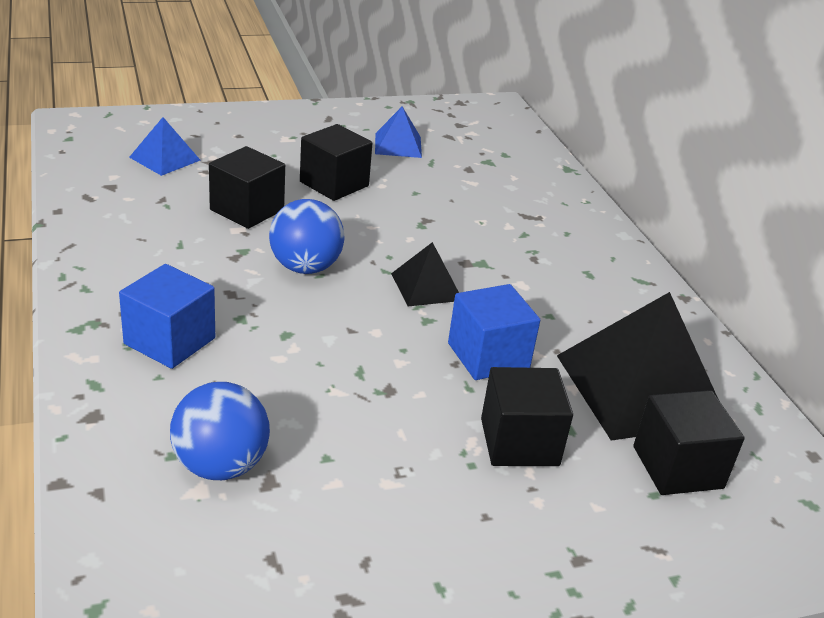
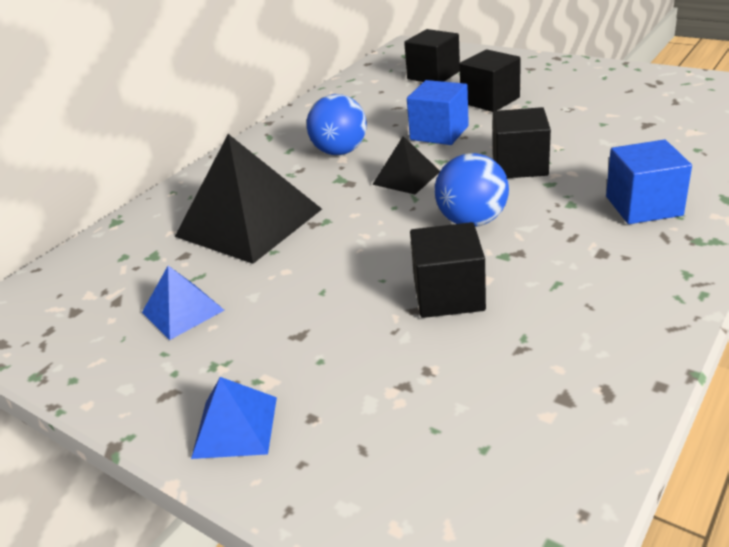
camera: 120 degrees left, 0 degrees up
blue pyramid [129,117,201,176] -> blue pyramid moved to [191,377,277,459]
blue ball [170,382,270,480] -> blue ball moved to [306,94,367,156]
black cube [300,124,372,201] -> black cube moved to [492,107,551,178]
black pyramid [557,292,719,441] -> black pyramid moved to [175,134,322,264]

